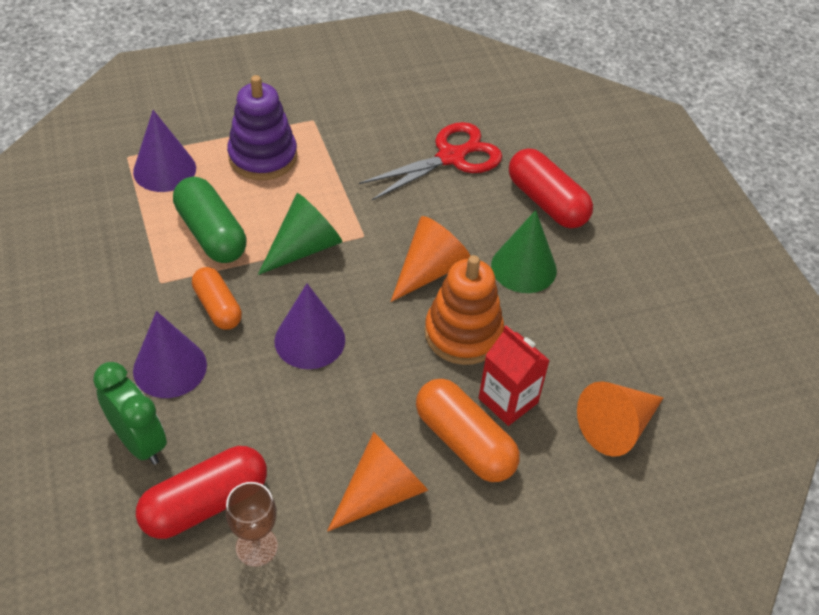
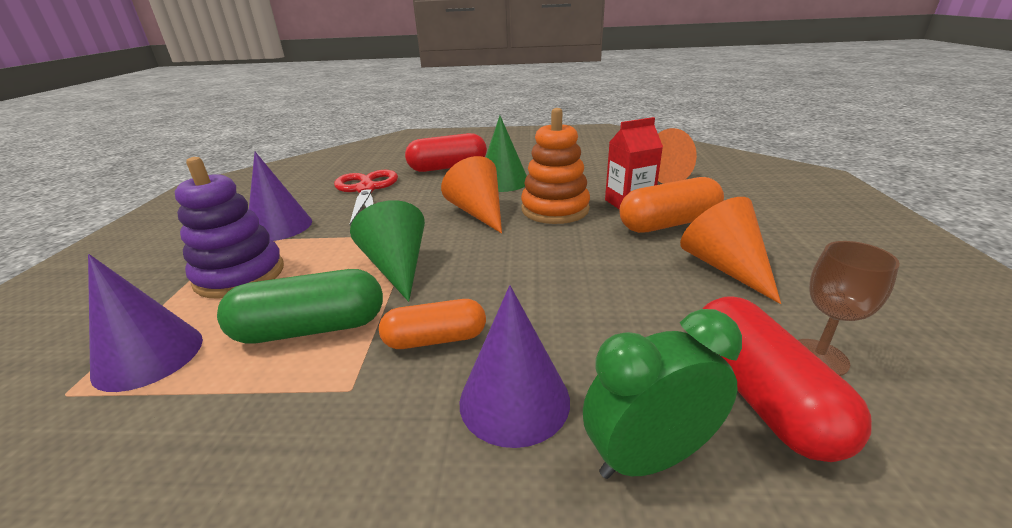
camera: 65 degrees left, 20 degrees down
purple cone [274,284,345,369] -> purple cone moved to [249,152,312,241]

